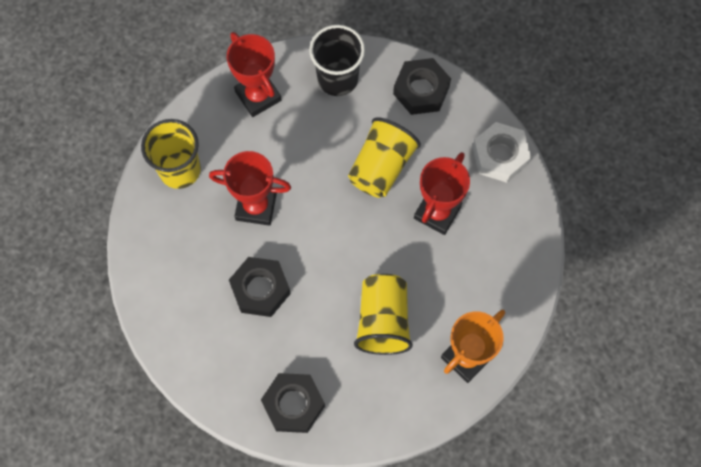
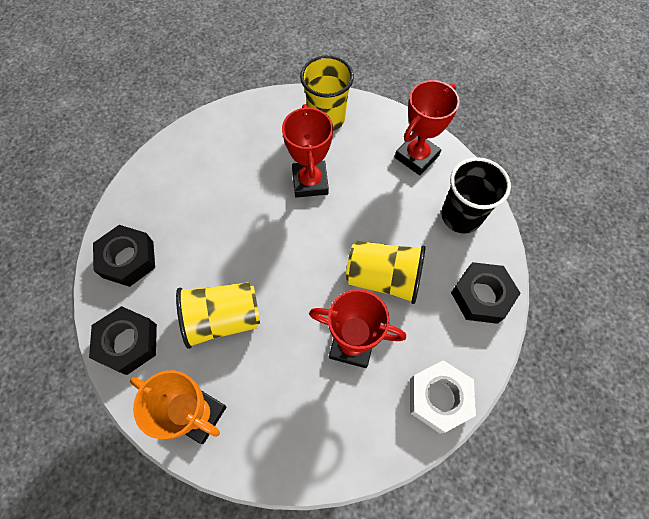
camera: 75 degrees right, 5 degrees down
black nut [229,257,291,317] -> black nut moved to [89,306,157,375]

